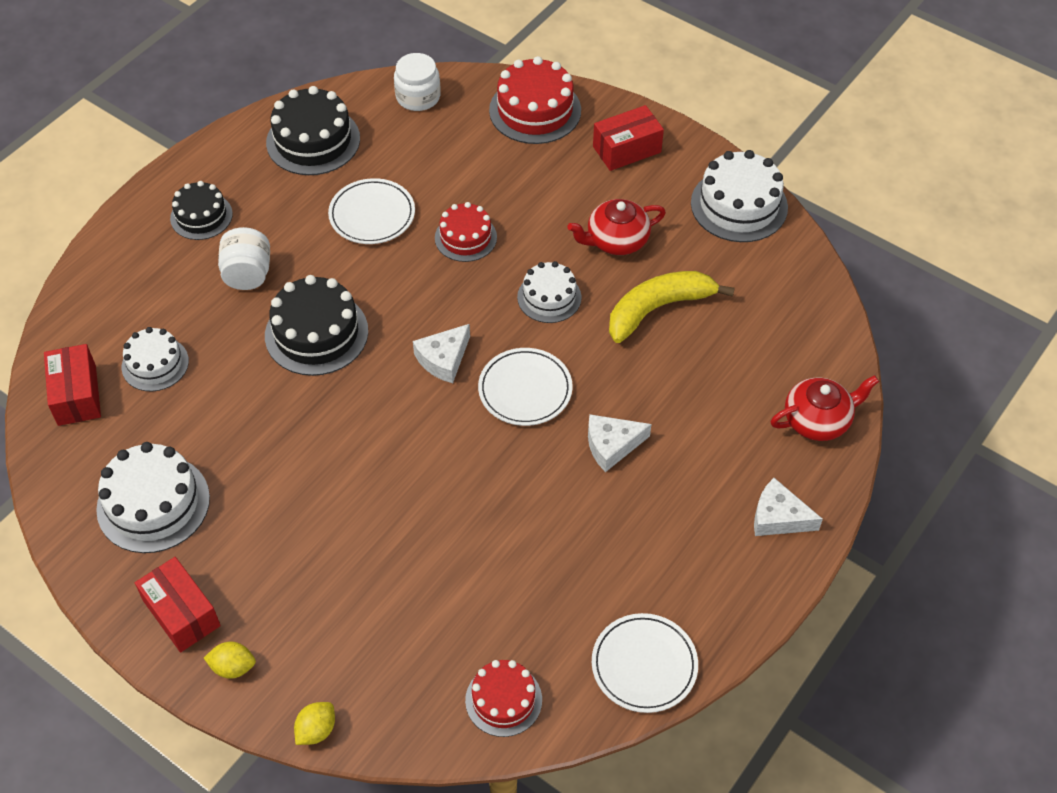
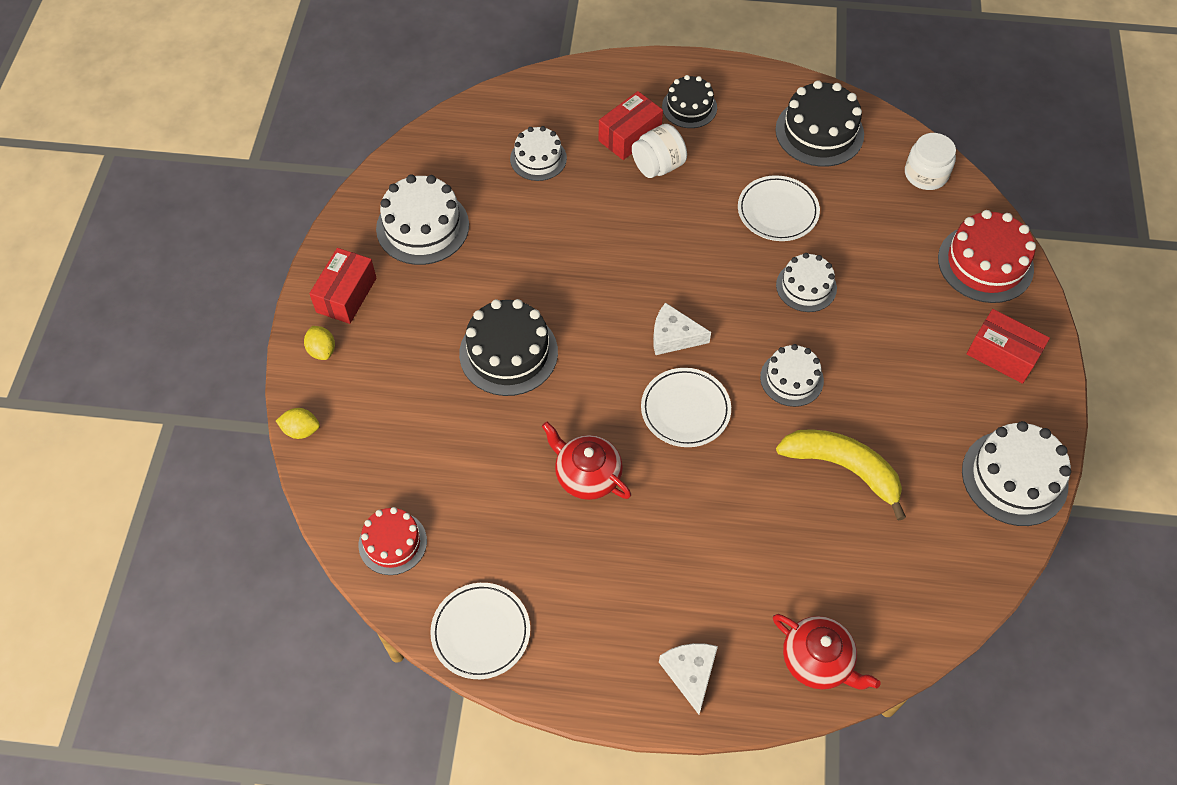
camera: 60 degrees right, 5 degrees up
red box [44,344,101,426] -> red box moved to [599,91,663,160]
black cake [265,275,368,376] -> black cake moved to [459,299,558,396]
red cake [435,202,497,262] -> white cake [776,253,837,312]
red teapot [568,199,666,255] -> red teapot moved to [542,422,631,500]
white cheese [588,414,651,472] -> none

